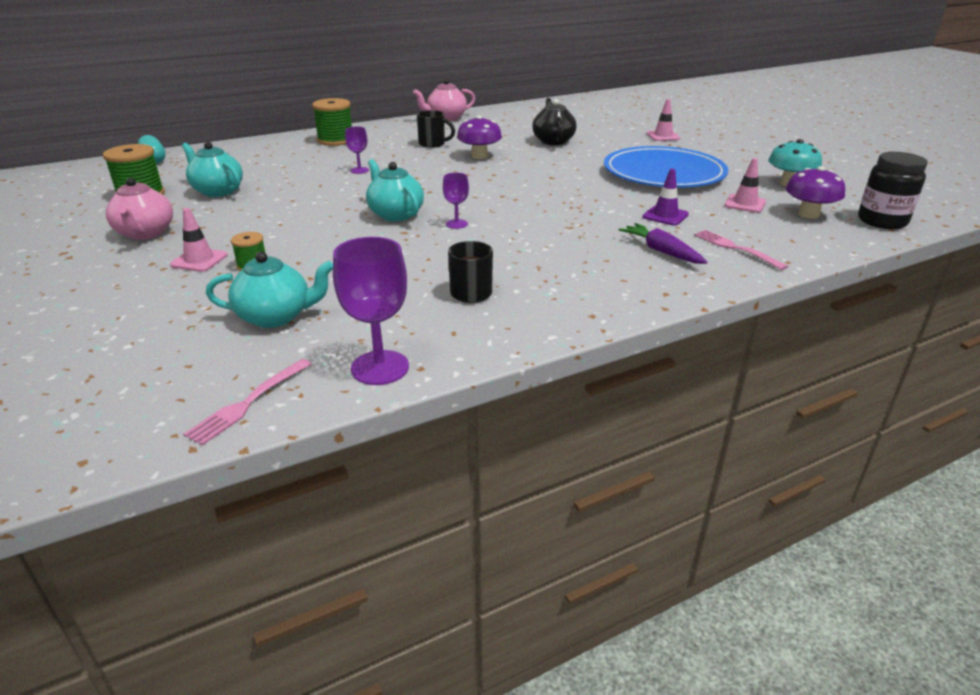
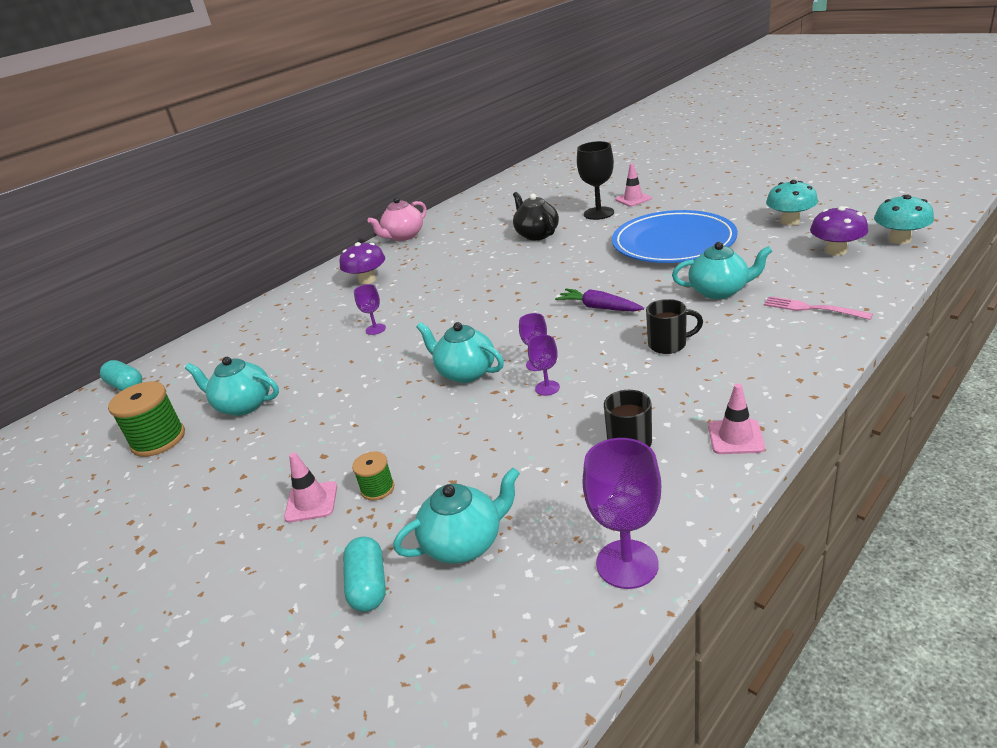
camera: 15 degrees left, 0 degrees up
pink teapot [106,177,173,240] -> none
pink fork [183,359,312,445] -> none
green spool [312,98,352,146] -> none
black mug [417,110,455,148] -> black mug moved to [646,299,703,354]
purple mushroom [457,115,502,159] -> purple mushroom moved to [339,242,385,285]
purple carrot [619,223,707,264] -> purple carrot moved to [555,288,644,312]
purple traffic cone [643,169,689,226] -> turquoise teapot [672,242,772,299]
pink traffic cone [724,158,766,213] -> pink traffic cone moved to [708,384,765,454]
black jar [858,152,928,229] -> turquoise mushroom [874,195,934,244]
none -> turquoise capsule [343,537,386,612]
none -> purple goblet [528,335,560,396]
none -> black goblet [577,141,614,220]

